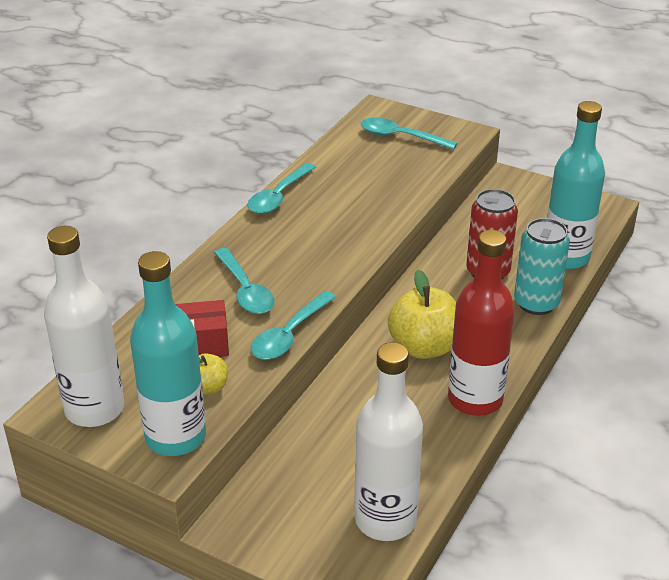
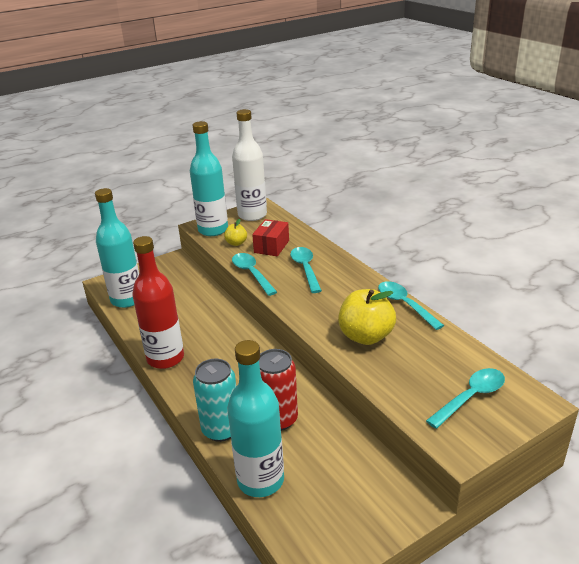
camera: 120 degrees right, 5 degrees down
turquoise spoon [214,248,274,314] -> turquoise spoon turned 75 degrees clockwise [290,247,322,293]
white bottle [354,342,423,541] -> turquoise bottle [95,188,139,308]
yellow apple [388,269,456,359] -> yellow apple moved to [338,289,396,345]

